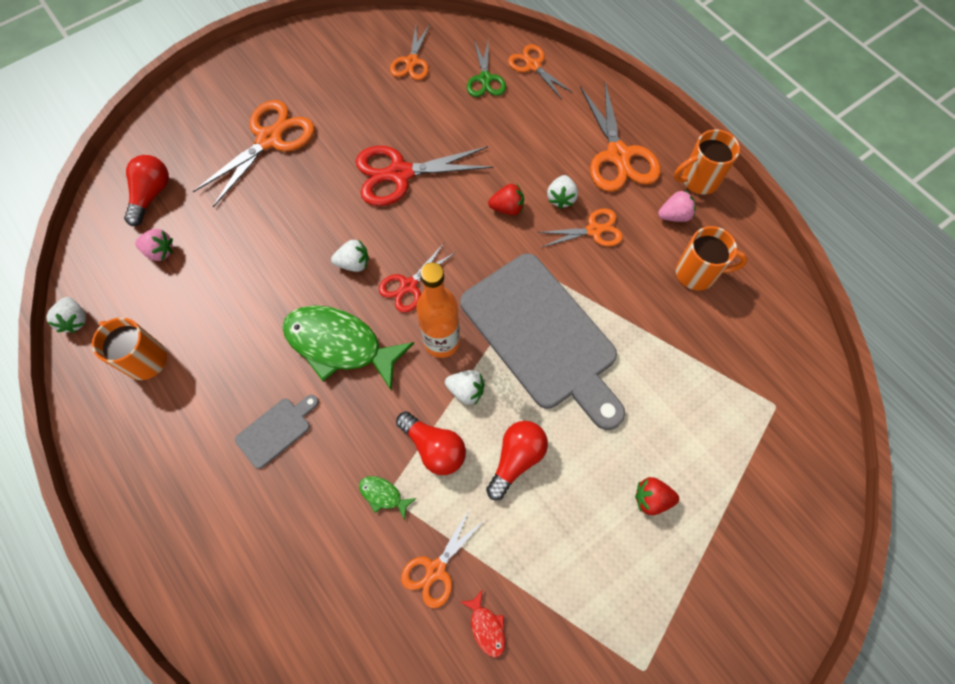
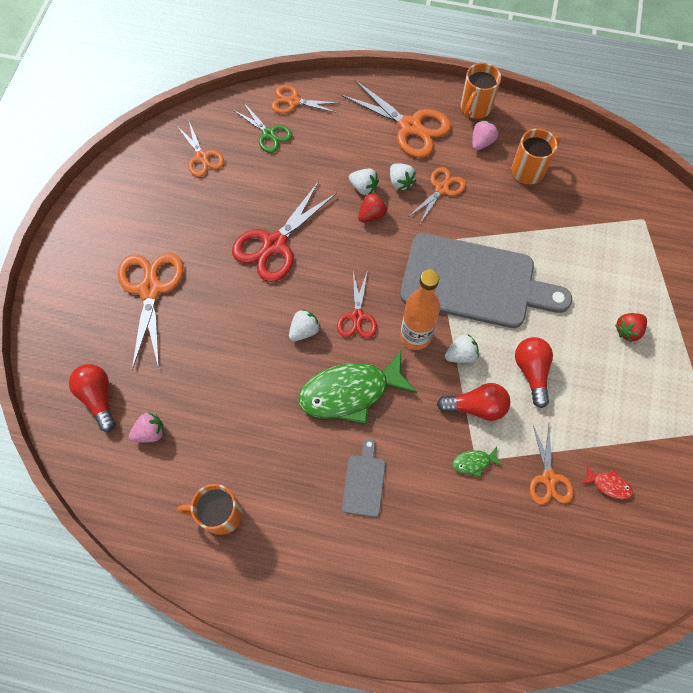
camera: 40 degrees left, 0 degrees up
white strawberry [46,297,86,333] -> white strawberry moved to [349,169,379,195]

